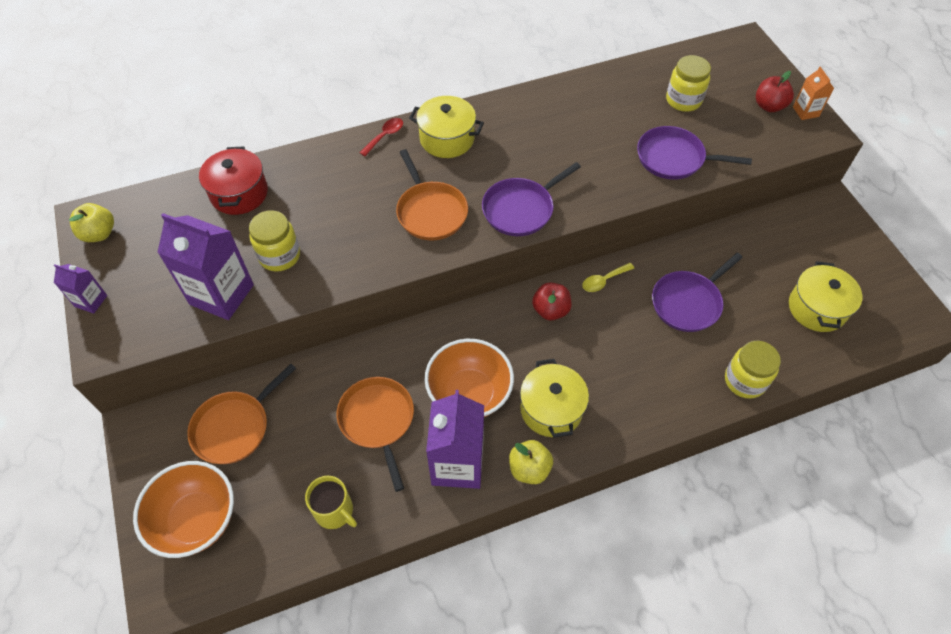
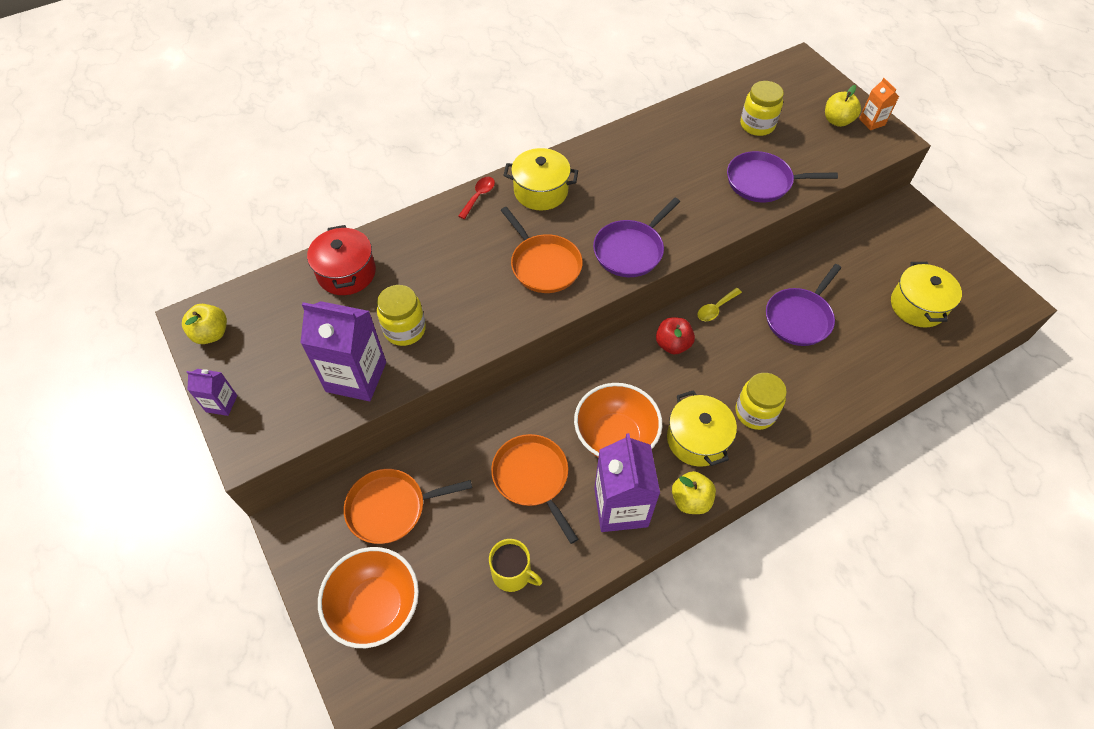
camera: 10 degrees left, 0 degrees up
orange pan [187,364,296,464] -> orange pan turned 45 degrees clockwise [344,469,472,544]
yellow jar [725,341,781,399] -> yellow jar moved to [736,373,787,430]
red apple [756,71,794,112] -> yellow apple [825,85,861,127]

